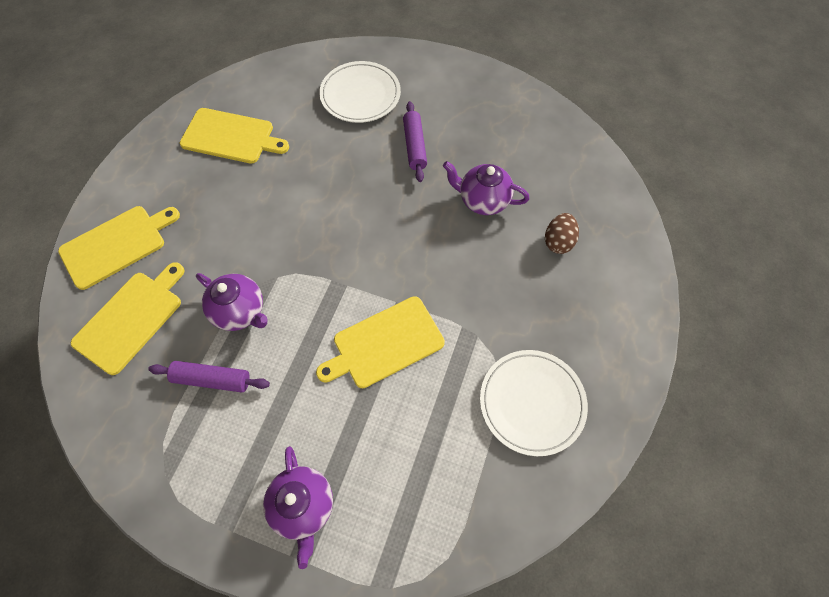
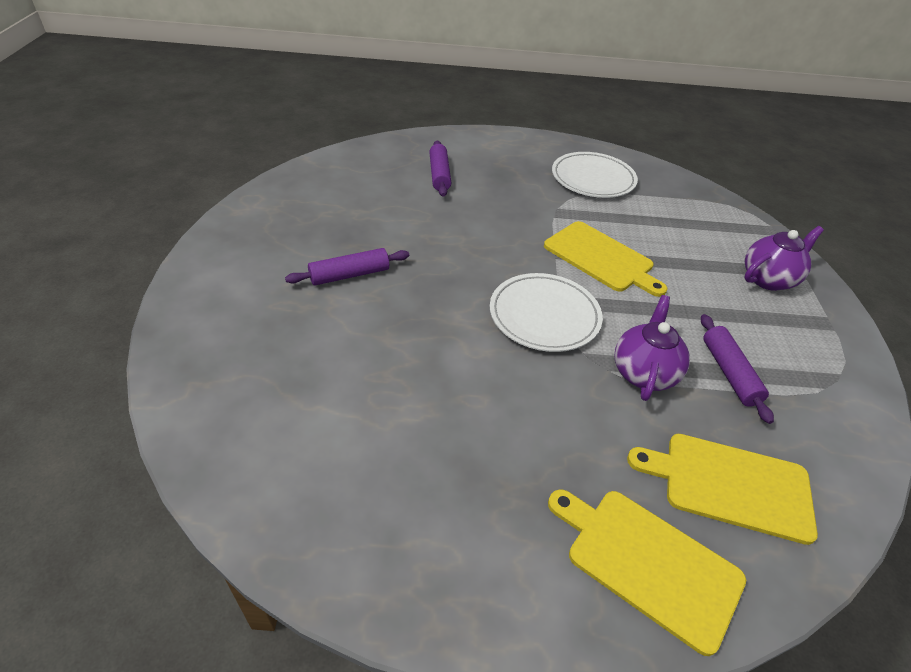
camera: 110 degrees left, 20 degrees down
yellow cutting board [180,108,289,164] -> none
white plate [319,61,401,123] -> white plate moved to [490,273,603,352]
purple teapot [443,161,530,215] -> none
brown egg [545,213,579,254] -> purple rolling pin [429,140,451,197]

